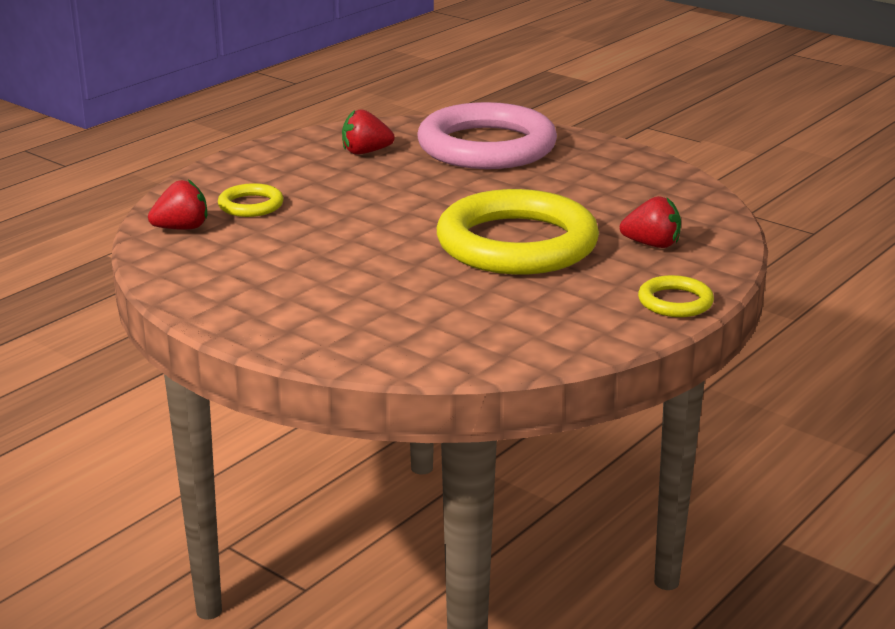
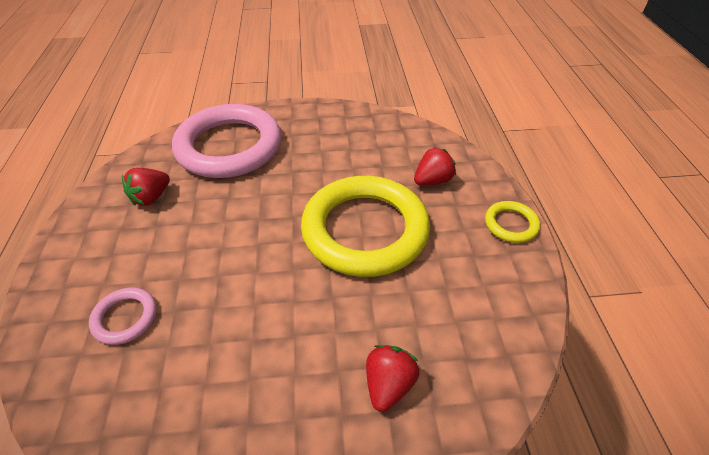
camera: 45 degrees left, 20 degrees up
red strawberry [148,180,207,230] -> red strawberry moved to [366,345,419,412]
yellow ring [218,183,284,217] -> pink ring [89,288,157,345]

